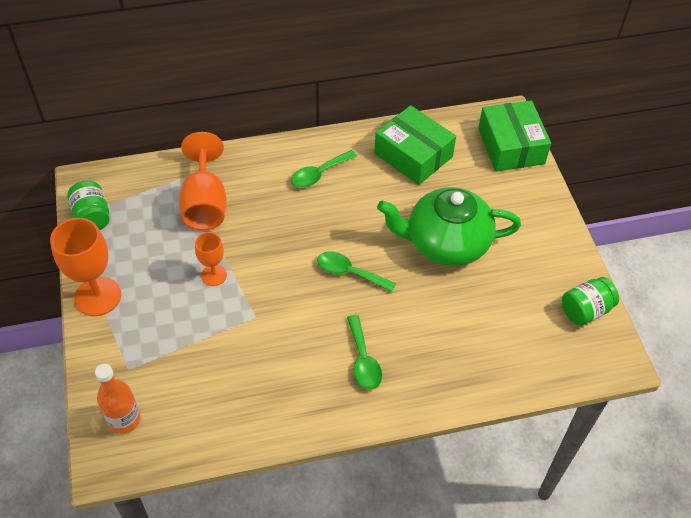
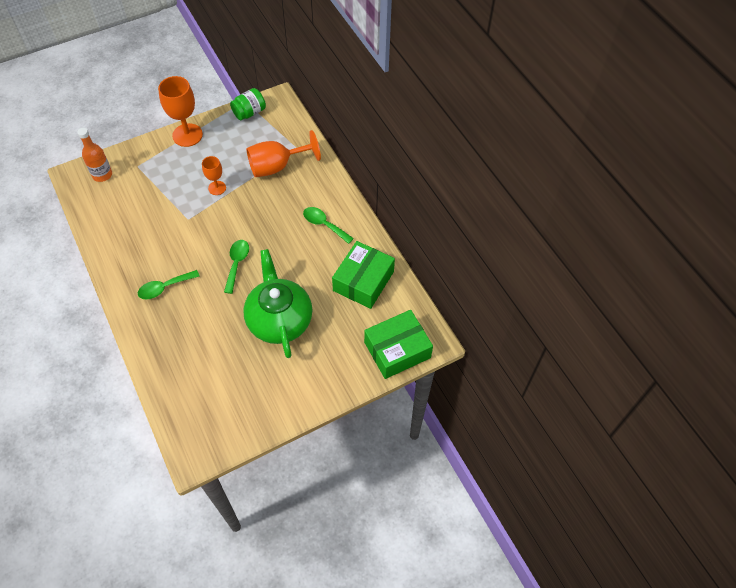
camera: 75 degrees right, 5 degrees up
green jar [562,277,619,326] -> none

